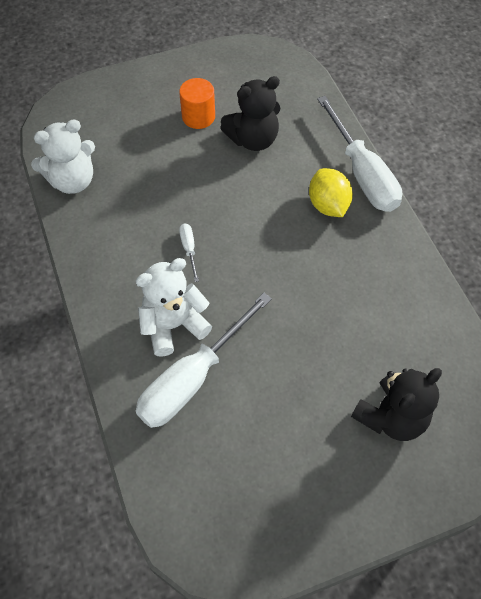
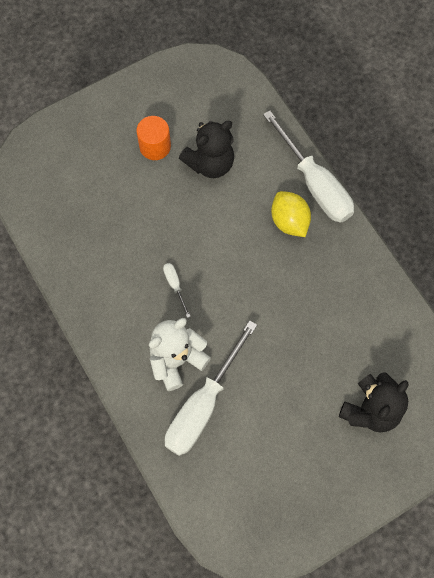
camera: 10 degrees left, 10 degrees up
white teddy bear [31,119,95,194] -> none

